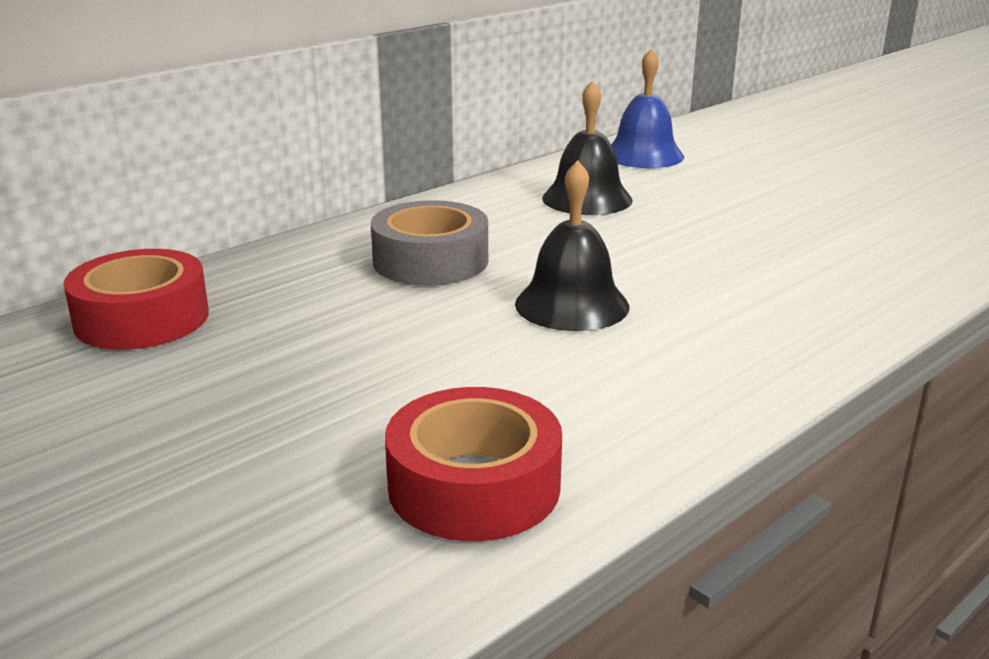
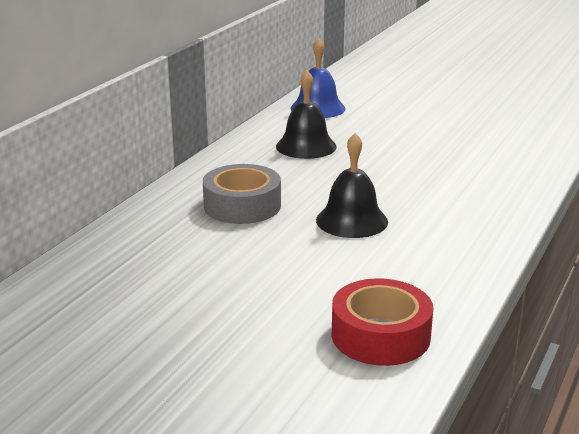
camera: 20 degrees left, 0 degrees up
red tape [63,249,209,350] -> none

